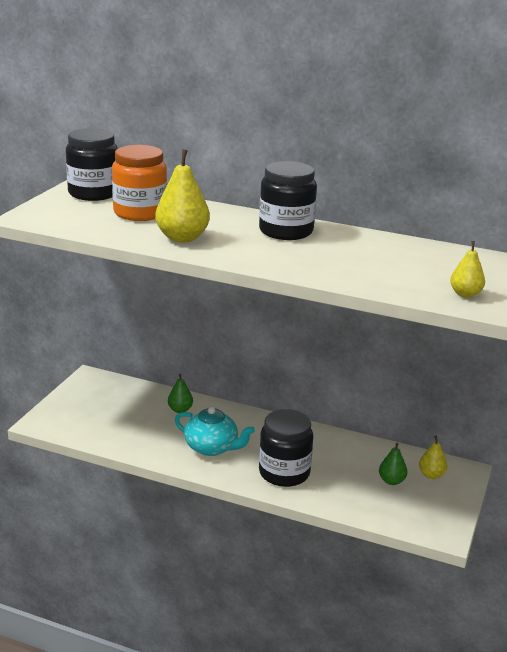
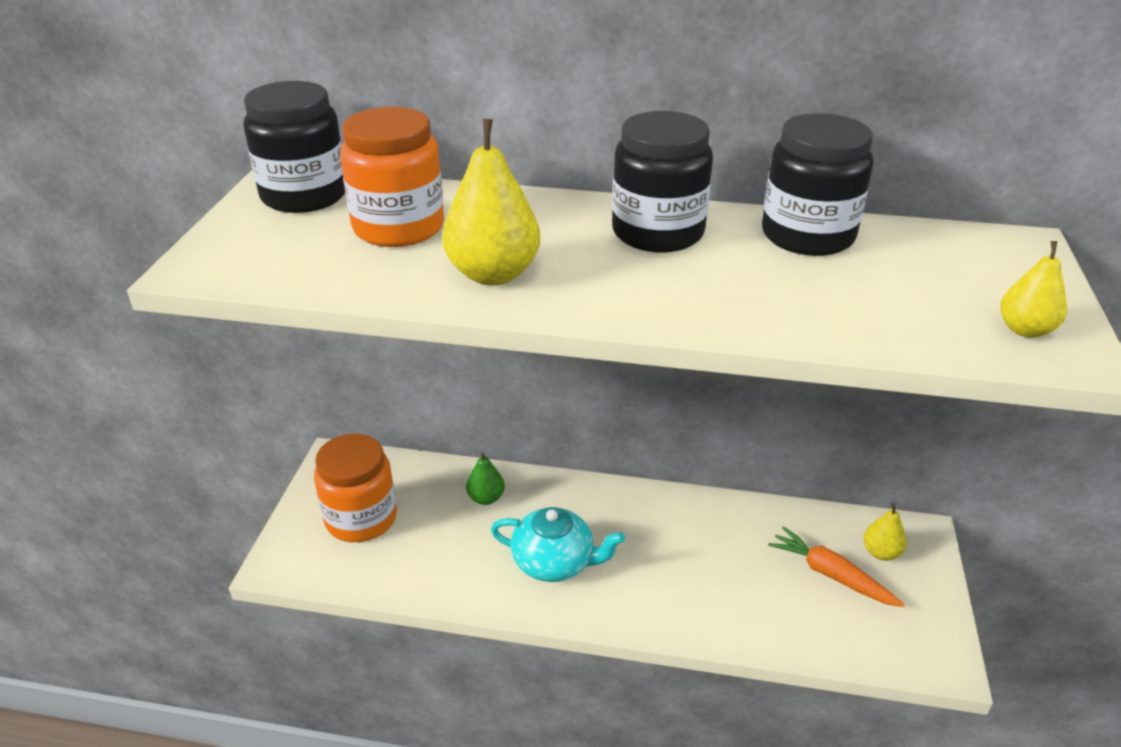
camera: 10 degrees left, 10 degrees up
black jar [259,409,313,487] -> black jar moved to [762,113,873,256]
green pear [379,443,407,485] -> orange carrot [768,526,905,607]
none -> orange jar [314,434,397,542]

